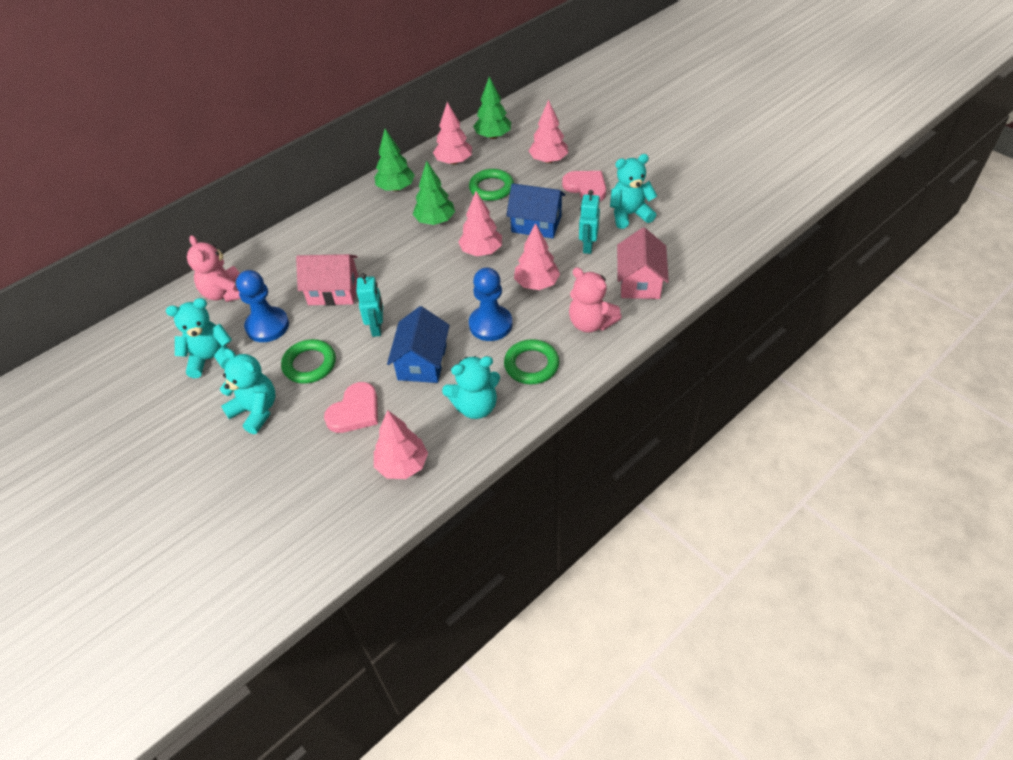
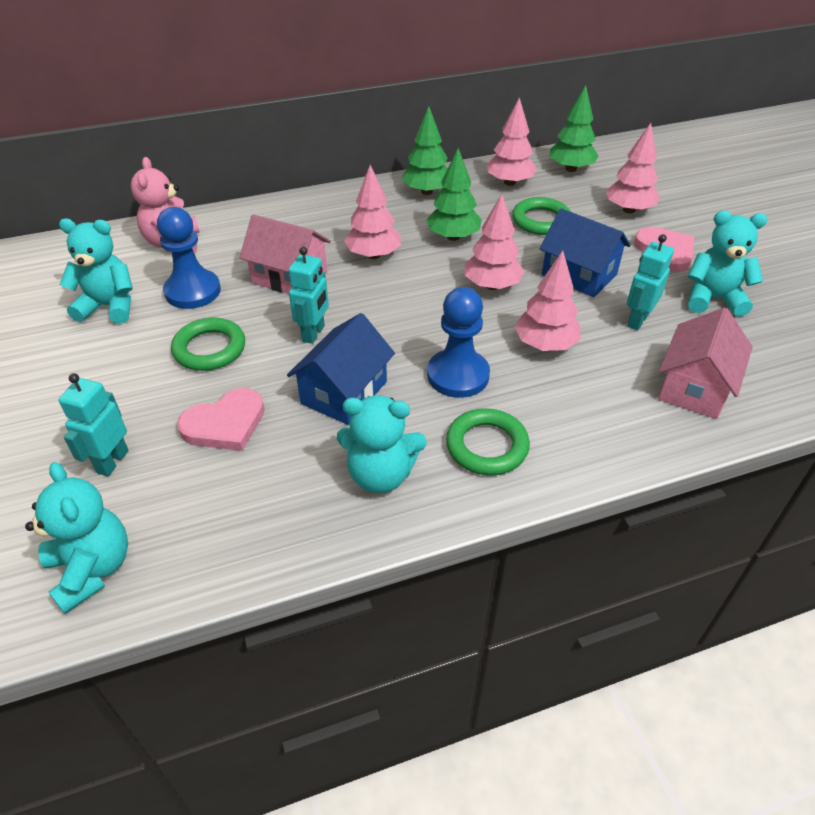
camera: 20 degrees right, 5 degrees down
turquoise teddy bear [220,348,275,434] -> turquoise teddy bear moved to [25,462,128,614]
pink tree [374,410,428,479] -> pink tree moved to [344,165,401,259]
pink teddy bear [569,267,622,333] -> none
none -> turquoise robot [58,373,129,476]

